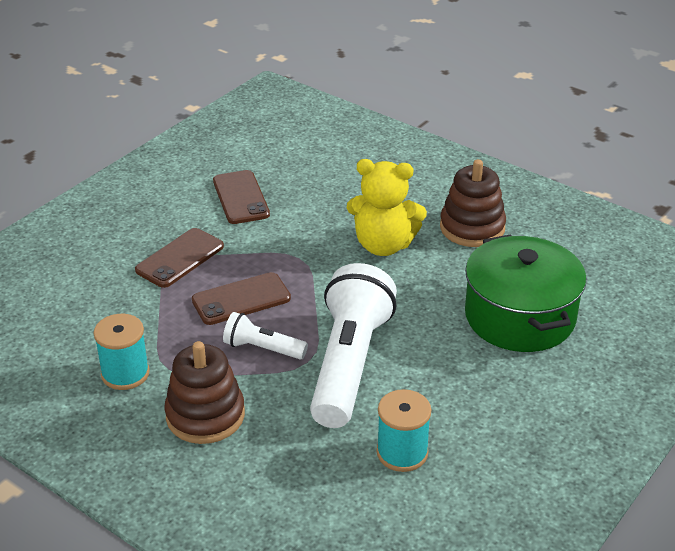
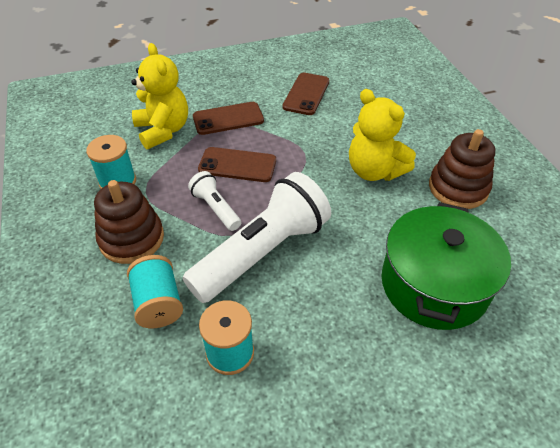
camera: 35 degrees right, 10 degrees up
none -> turquoise spool [127,255,183,328]
none -> yellow teddy bear [131,43,188,149]

